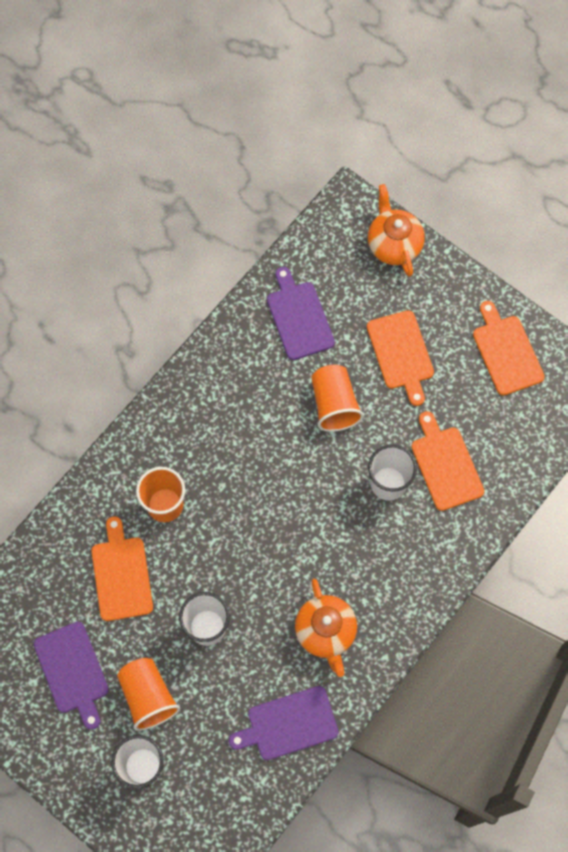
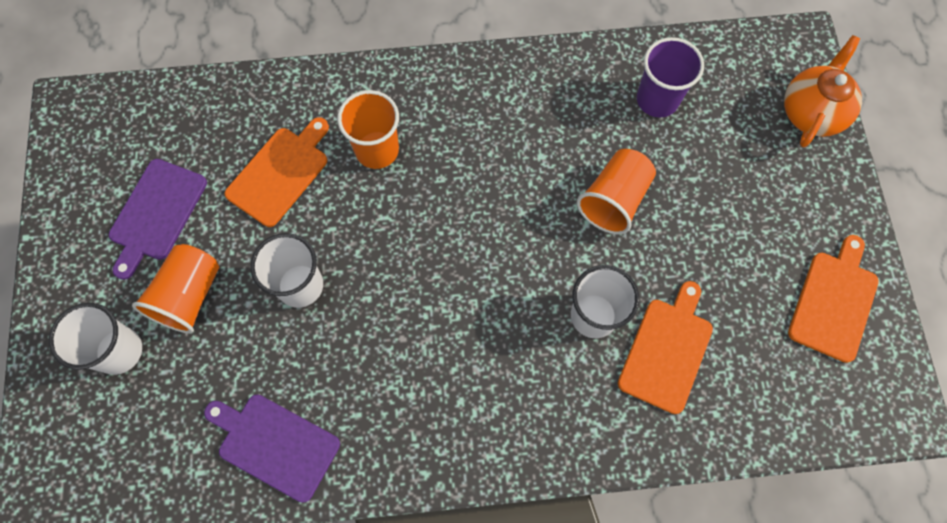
camera: 45 degrees right, 0 degrees up
purple cutting board [267,267,335,360] -> purple cup [637,37,704,118]
orange teapot [295,578,357,677] -> none
orange cutting board [367,310,434,406] -> none

